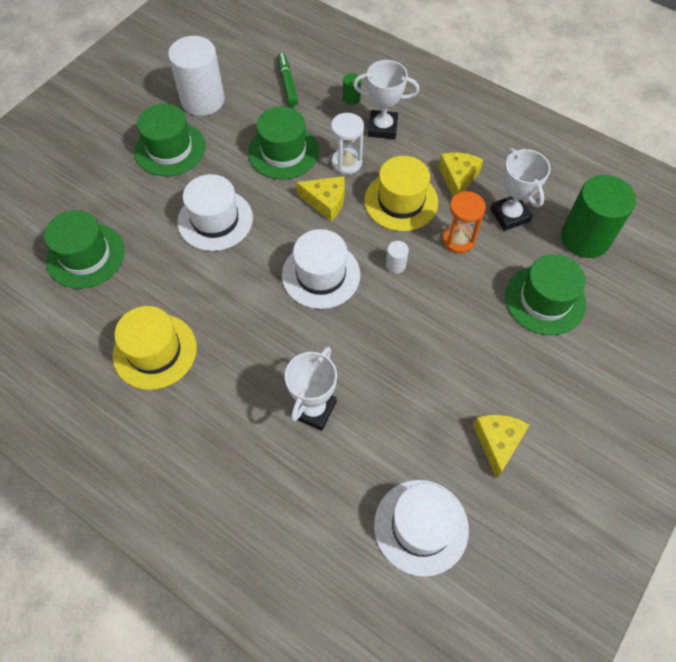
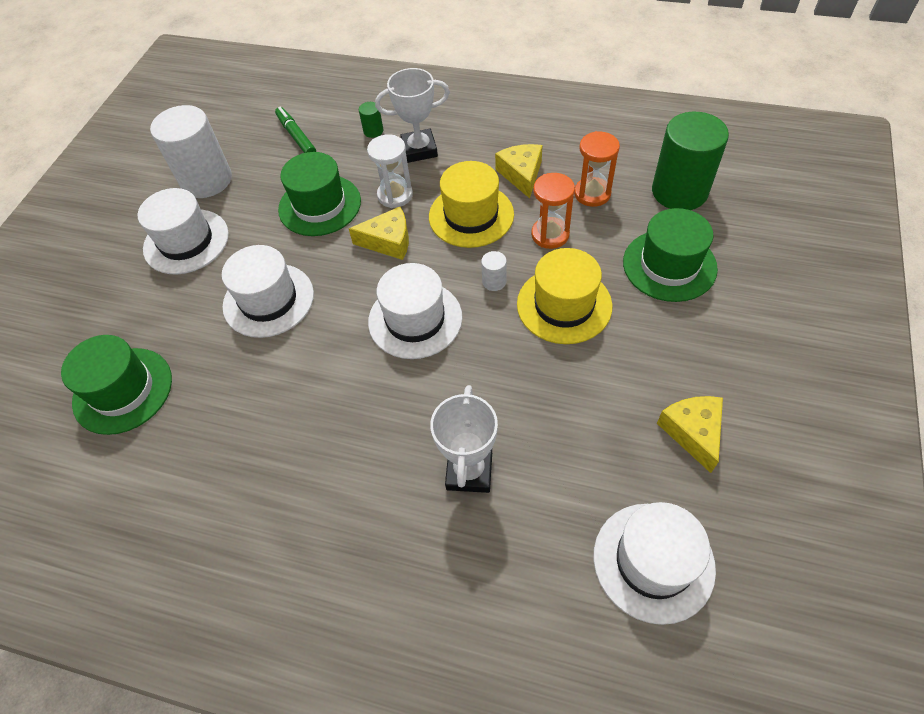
camera: 15 degrees left, 5 degrees down
yellow hat [112,306,197,390] -> yellow hat moved to [517,248,613,344]
green hat [134,104,205,176] -> white hat [137,188,229,275]
white trophy [490,148,551,231] -> orange hourglass [574,131,620,207]

